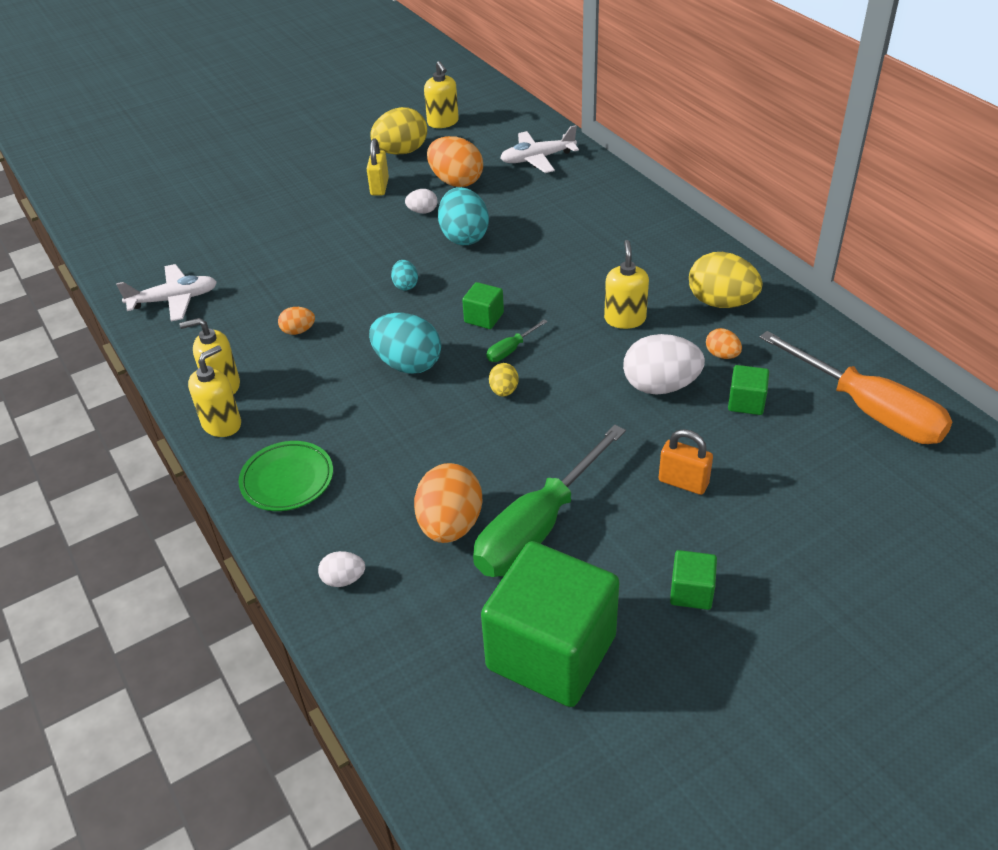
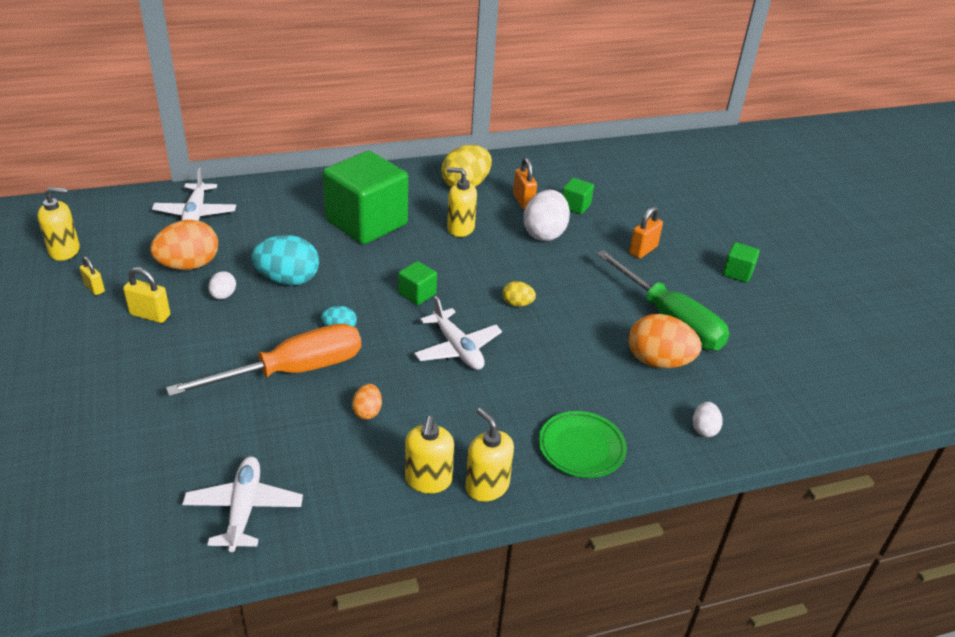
camera: 80 degrees left, 5 degrees down
turquoise egg [369,313,441,374] -> white plane [414,296,502,370]
yellow egg [370,107,427,155] -> yellow padlock [79,256,105,295]
green cube [481,541,620,707] -> green cube moved to [323,151,408,244]
green screwdriver [486,319,548,362] -> none
orange egg [706,328,742,359] -> orange padlock [513,158,537,209]
orange screwdriver [759,331,953,444] -> orange screwdriver moved to [166,323,361,397]

